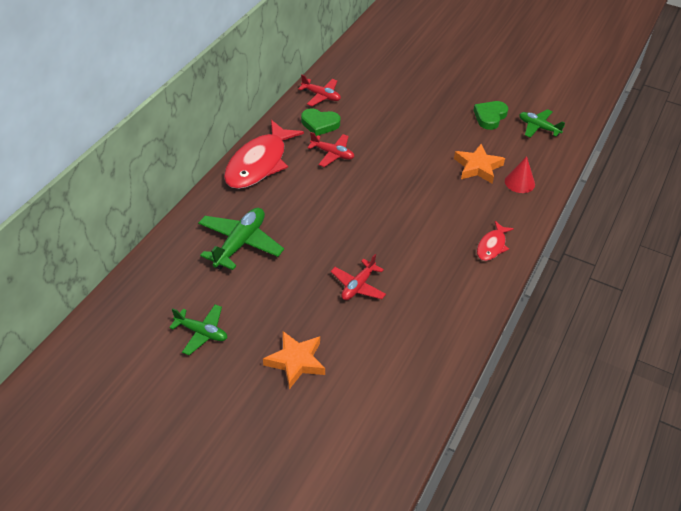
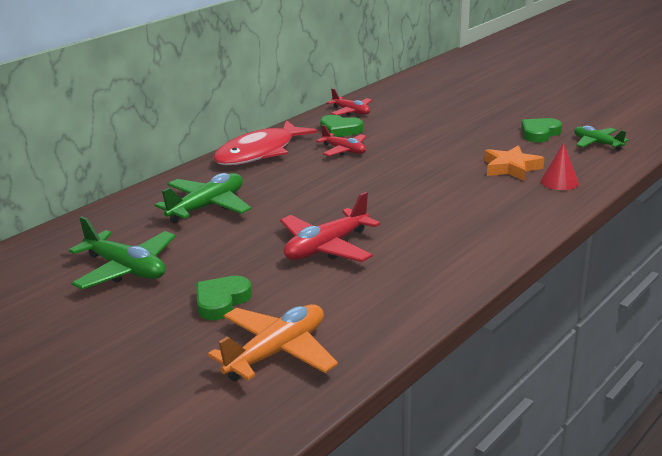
camera: 15 degrees right, 20 degrees down
green plane [169,304,227,355] -> green plane [69,216,176,289], size x1.58
orange star [263,331,325,389] -> green heart [196,276,252,320]
red plane [331,254,386,300] -> red plane [280,192,380,262], size x1.58
red fish [477,221,514,261] -> none
none -> orange plane [208,304,338,381]

